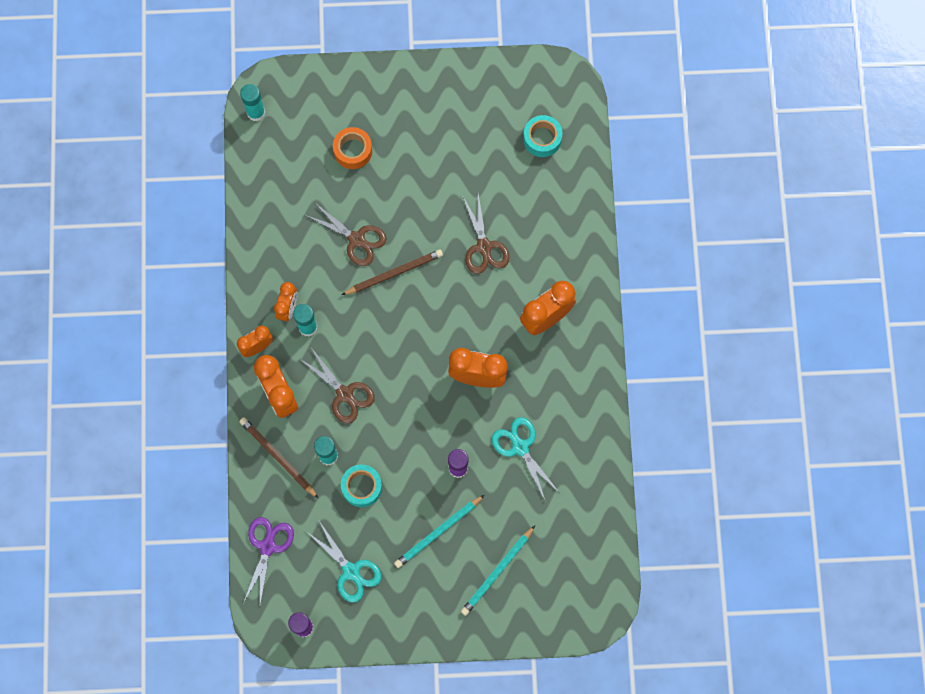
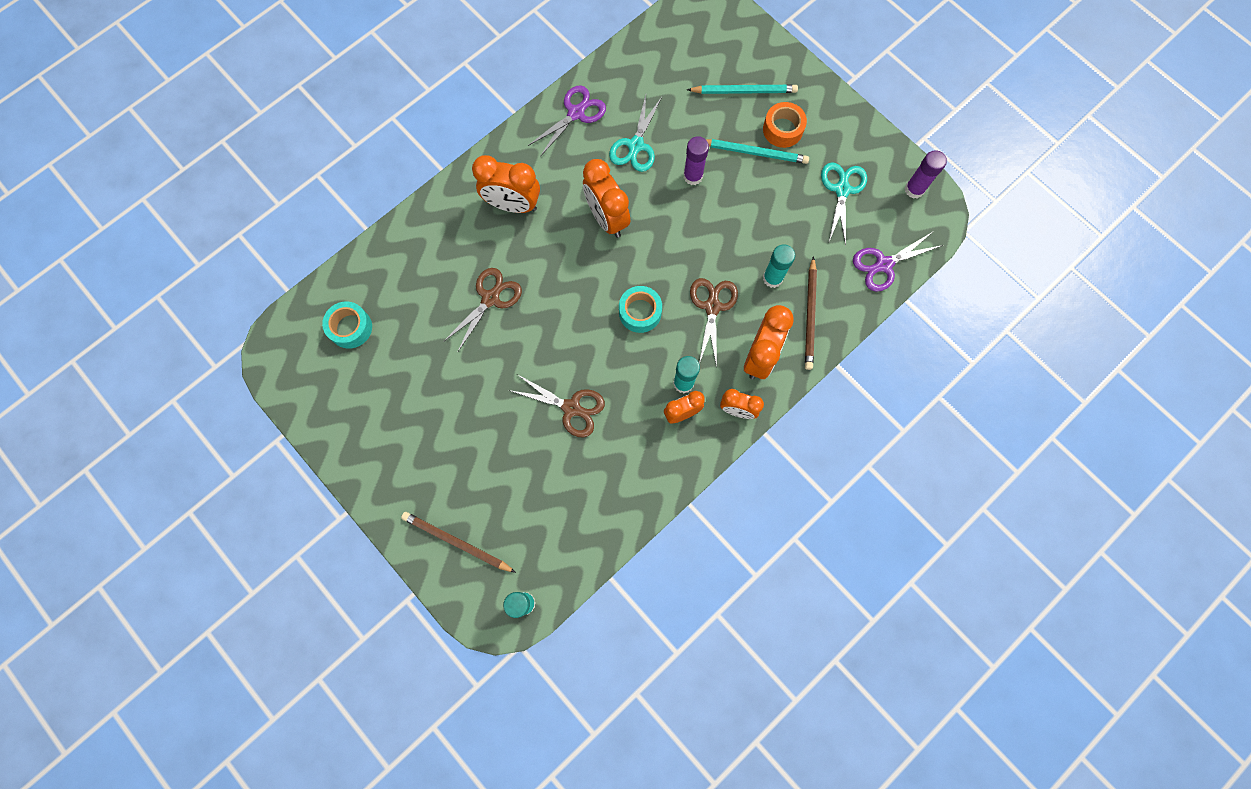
camera: 130 degrees left, 0 degrees up
brown scissors [305,202,386,266] -> brown scissors turned 120 degrees clockwise [508,374,605,437]
orange tape [333,127,372,169] -> orange tape moved to [763,102,807,148]
turquoise tape [341,464,382,507] -> turquoise tape moved to [619,286,662,333]
brown pencil [342,250,443,295] -> brown pencil moved to [401,512,516,573]
none -> purple scissors [528,85,606,157]

